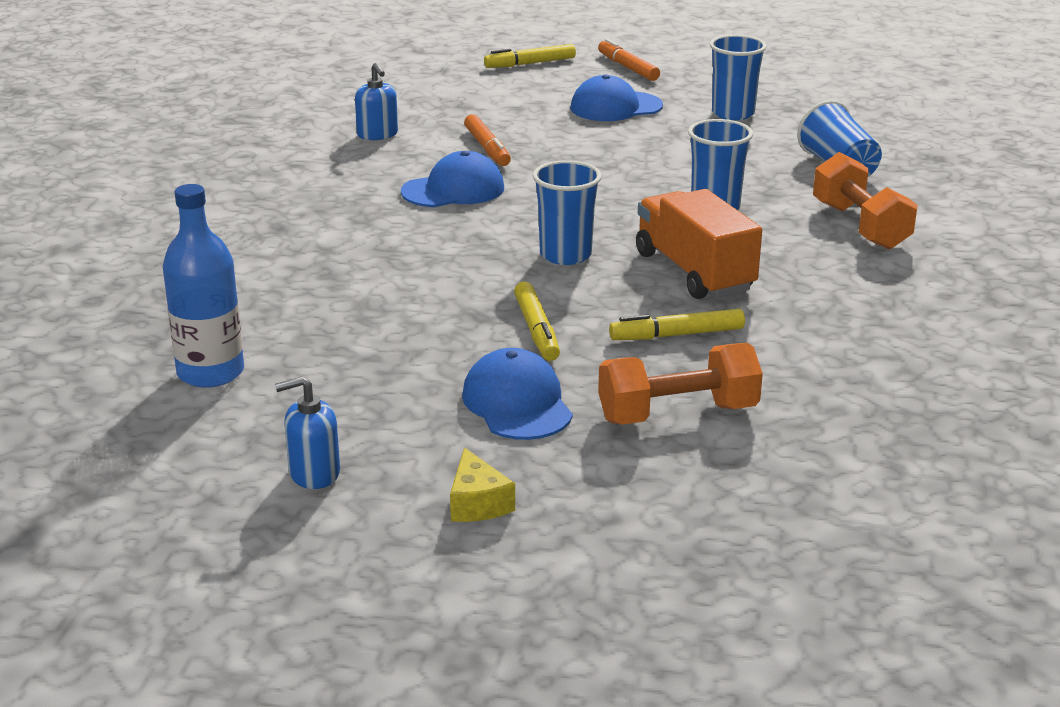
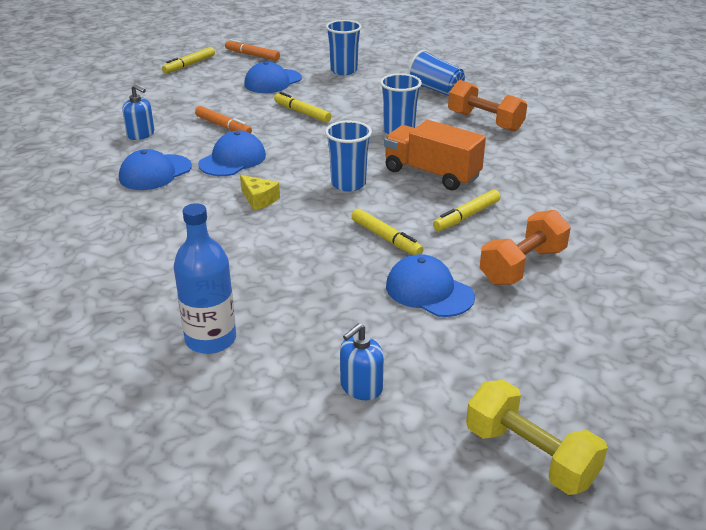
camera: 30 degrees left, 5 degrees up
yellow cheese [450,448,515,522] -> yellow cheese moved to [240,175,280,210]
none -> blue cap [119,149,192,190]
none -> yellow marker [274,92,331,123]
none -> yellow dumbbell [466,380,608,495]

